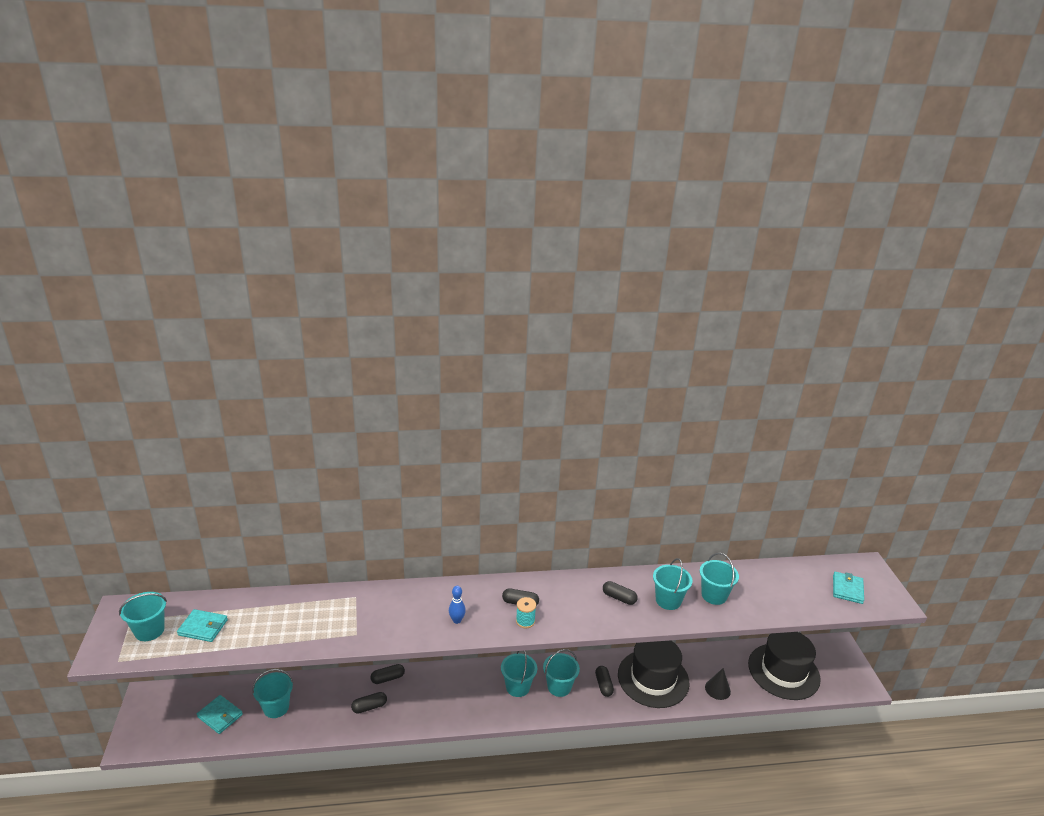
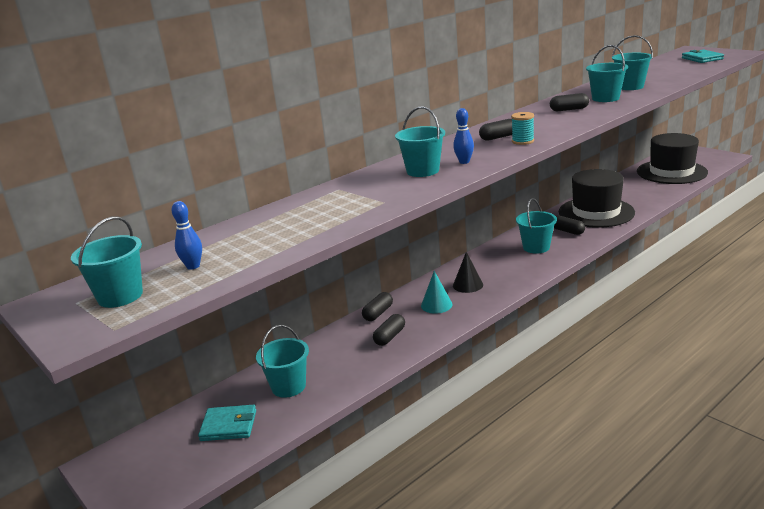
camera: 30 degrees left, 5 degrees down
turquoise wallet [177,609,228,642] -> blue bowling pin [171,201,202,270]
turquoise bucket [501,651,537,697] -> turquoise bucket moved to [395,107,445,177]
black cone [705,668,731,700] -> black cone moved to [453,252,483,293]
none -> turquoise cone [421,271,453,314]

